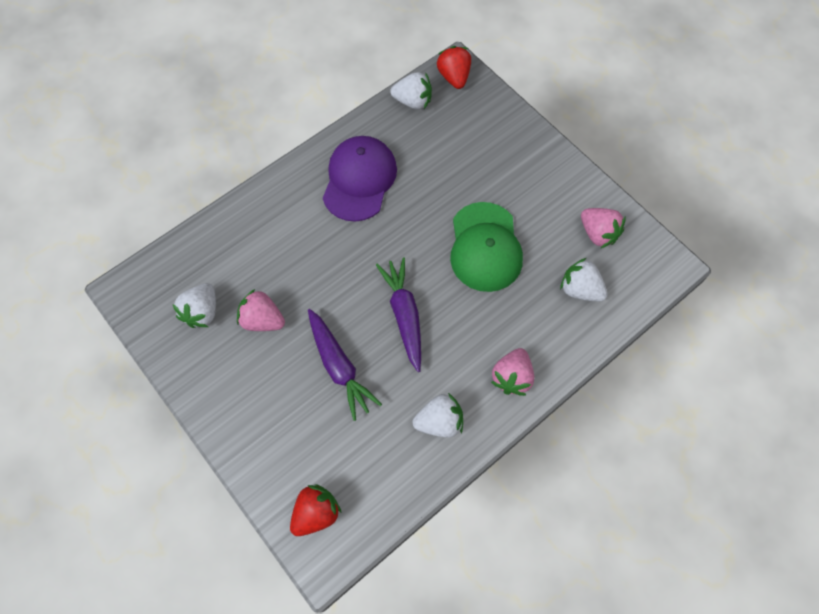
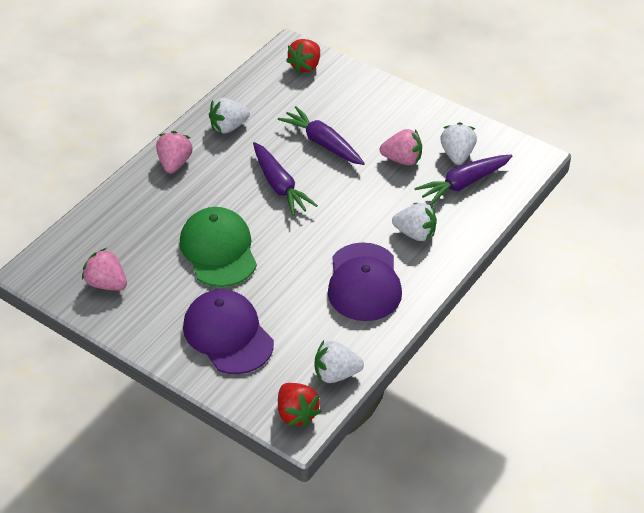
camera: 165 degrees right, 20 degrees down
white strawberry [560,258,608,302] -> white strawberry moved to [392,203,437,241]
none -> purple cap [183,289,274,374]
none -> purple carrot [414,155,513,205]

